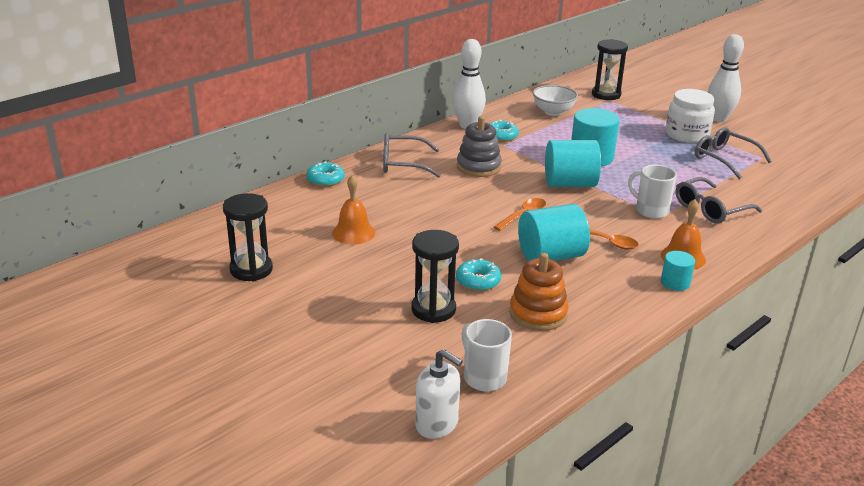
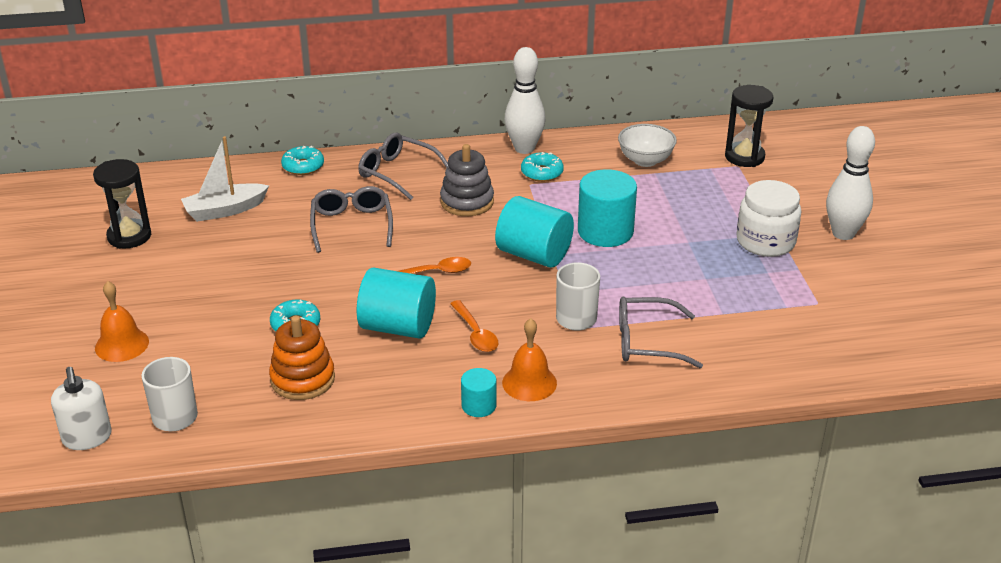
camera: 35 degrees right, 5 degrees up
orange bell [332,175,375,245] -> orange bell moved to [95,281,149,362]
black hourglass [411,230,459,323] -> none
grey glasses [695,127,772,179] -> grey glasses moved to [310,186,393,253]
none -> white boat [181,136,269,222]

